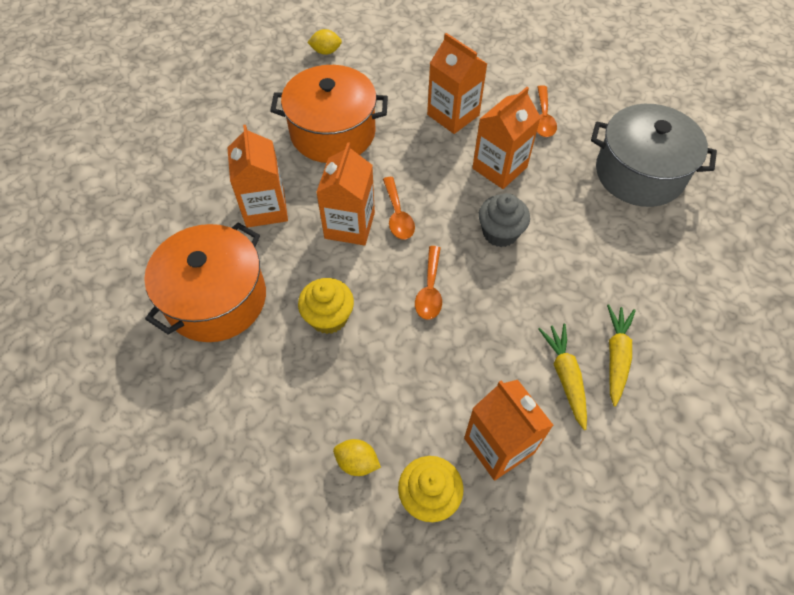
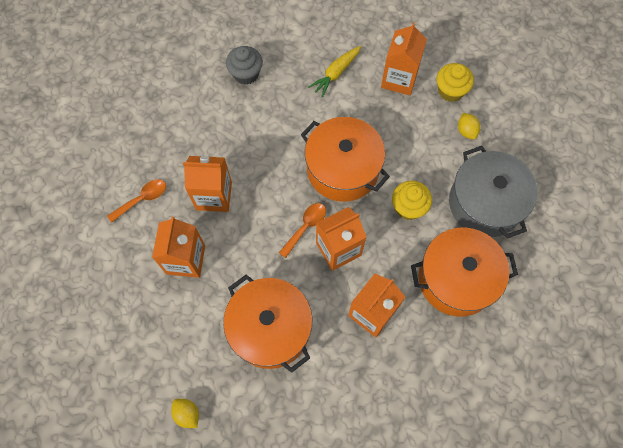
camera: 130 degrees left, 10 degrees up
orange spoon [415,246,442,320] -> orange pot [301,117,390,202]
grey cupcake [479,193,530,247] -> grey cupcake moved to [226,46,263,85]
grey pot [591,104,717,207] -> grey pot moved to [449,146,537,239]
yellow carrot [607,305,636,407] -> none

